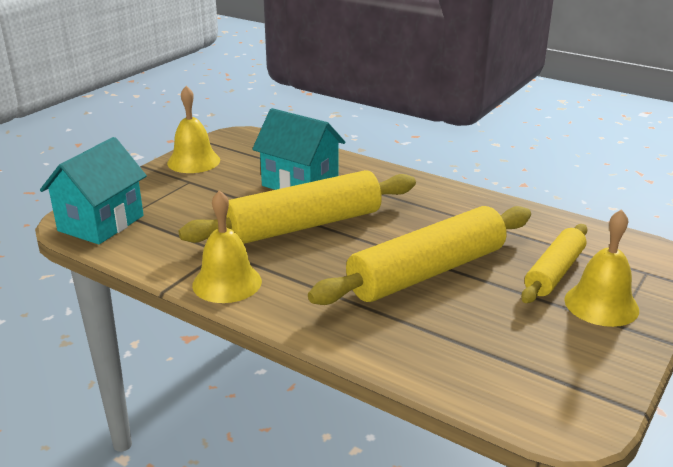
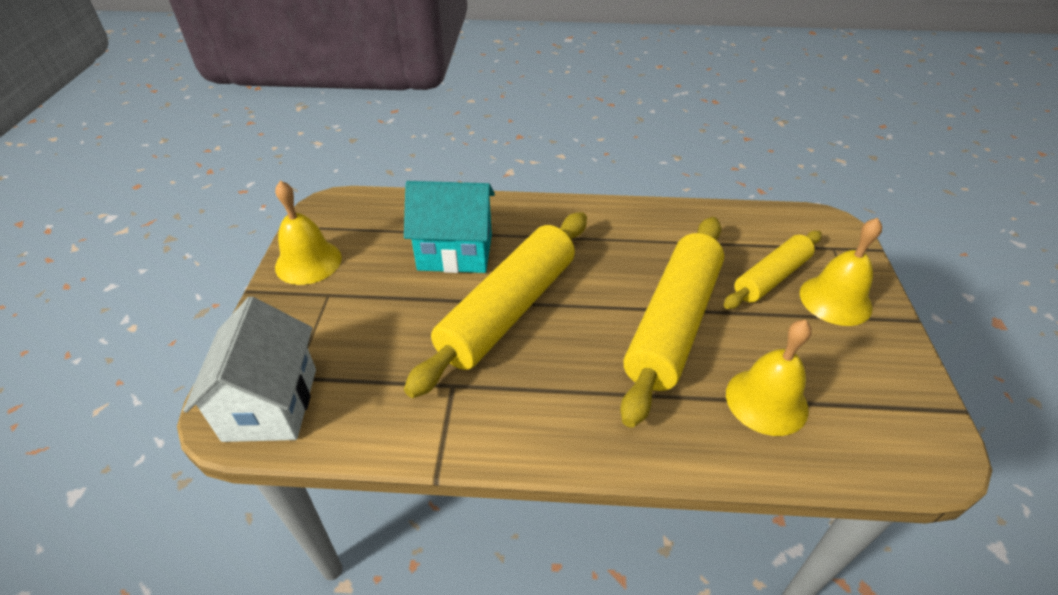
camera: 30 degrees left, 15 degrees up
turquoise house [40,137,147,244] -> white house [183,297,316,442]
yellow bell [192,190,262,303] -> yellow bell moved to [726,320,812,436]
yellow rolling pin [521,224,587,303] -> yellow rolling pin turned 45 degrees clockwise [724,231,822,309]

